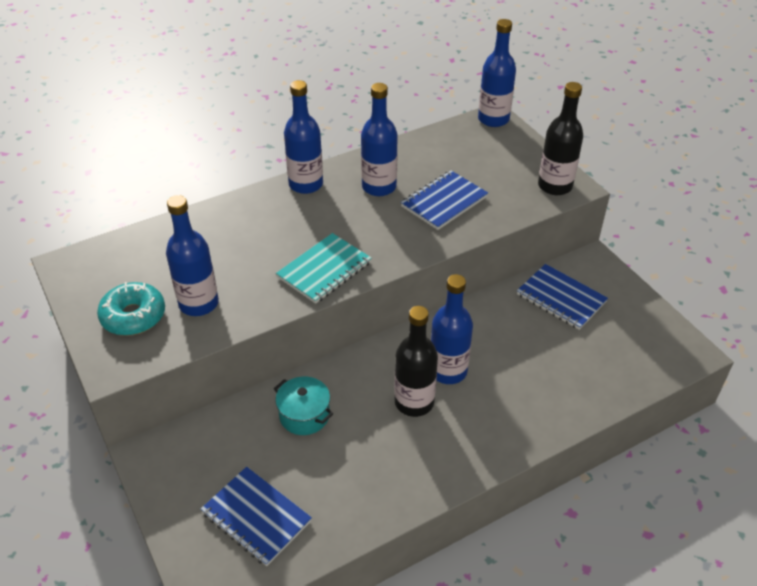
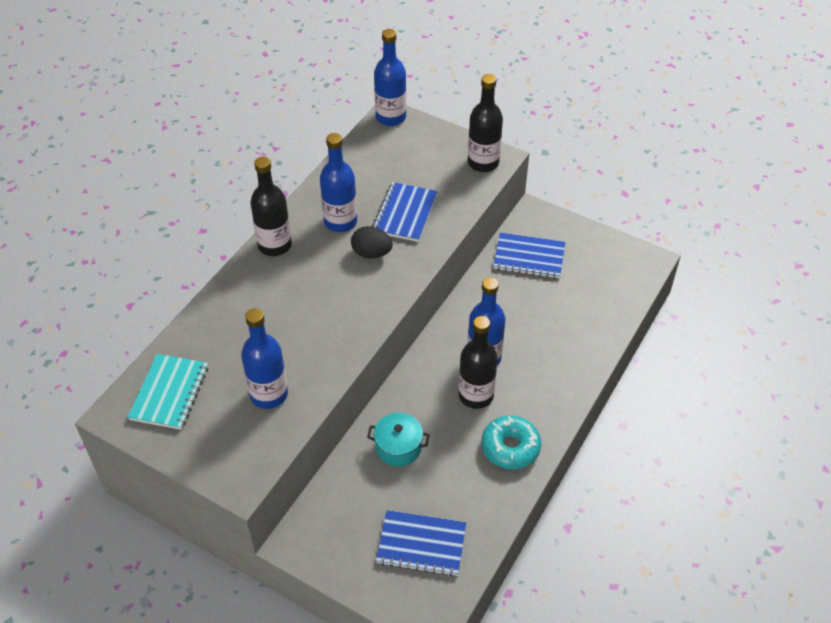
camera: 30 degrees left, 5 degrees up
turquoise donut [97,282,165,336] -> turquoise donut moved to [482,415,541,469]
turquoise notebook [276,233,372,304] -> turquoise notebook moved to [128,354,208,430]
blue bottle [284,80,323,194] -> black bottle [250,157,292,256]
none -> black egg [351,226,393,258]

